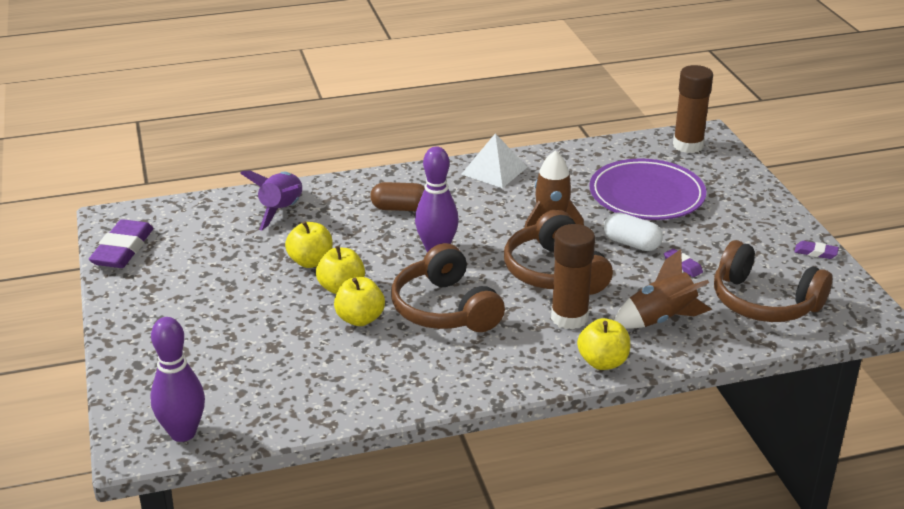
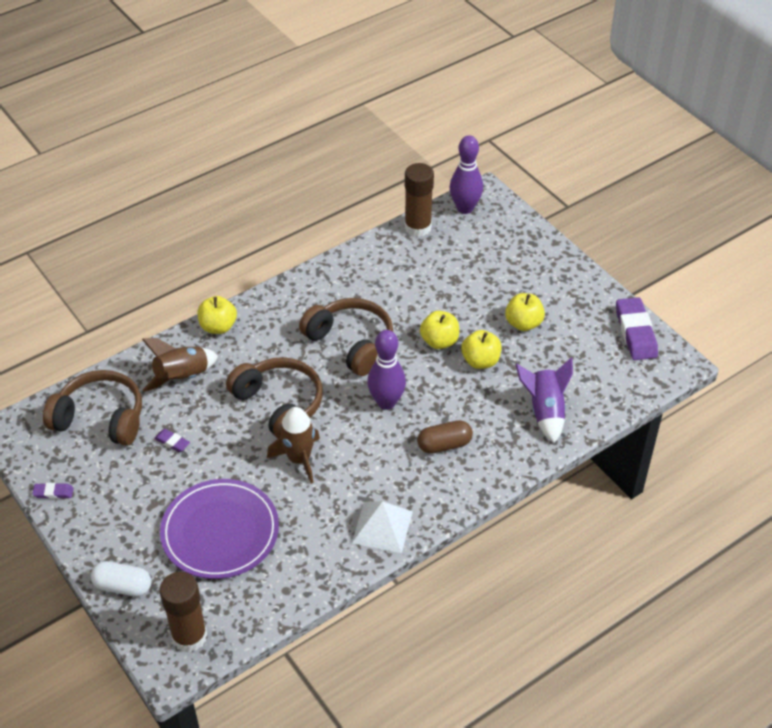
camera: 160 degrees right, 15 degrees up
yellow apple [334,277,385,326] -> yellow apple moved to [505,293,545,331]
brown glue stick [551,224,595,329] -> brown glue stick moved to [404,163,434,237]
white capsule [604,212,663,251] -> white capsule moved to [91,561,151,597]

